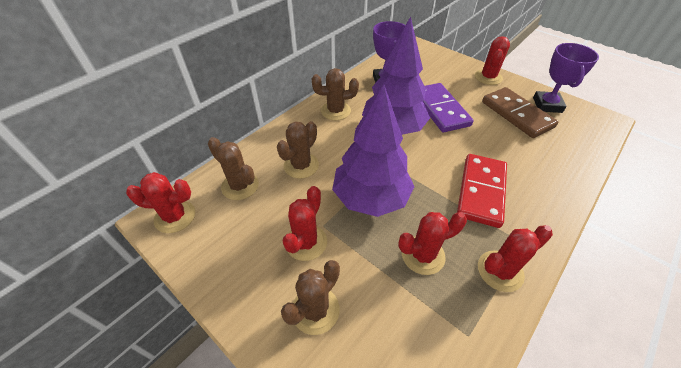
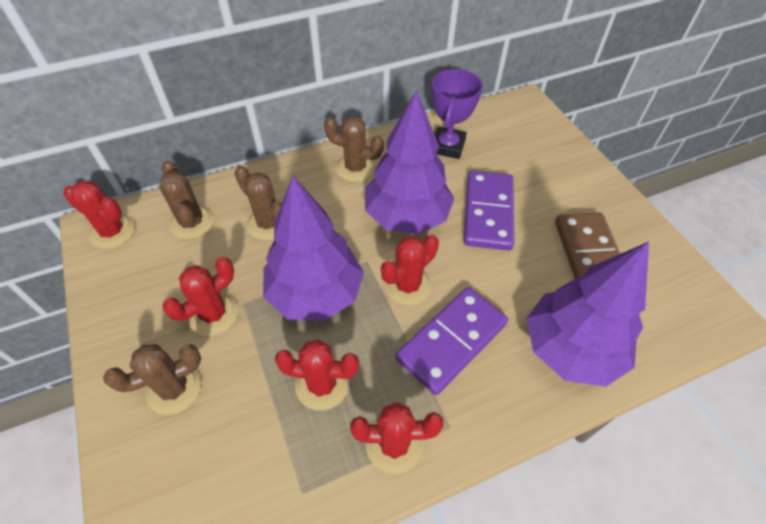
camera: 25 degrees right, 5 degrees up
brown cactus [277,121,319,179] -> brown cactus turned 75 degrees clockwise [234,166,282,240]
red domino [457,154,507,228] -> purple domino [396,287,508,395]
red cactus [475,36,510,85] -> red cactus moved to [381,235,439,306]
purple trophy [533,43,599,113] -> none
none -> purple tree [527,242,649,387]

